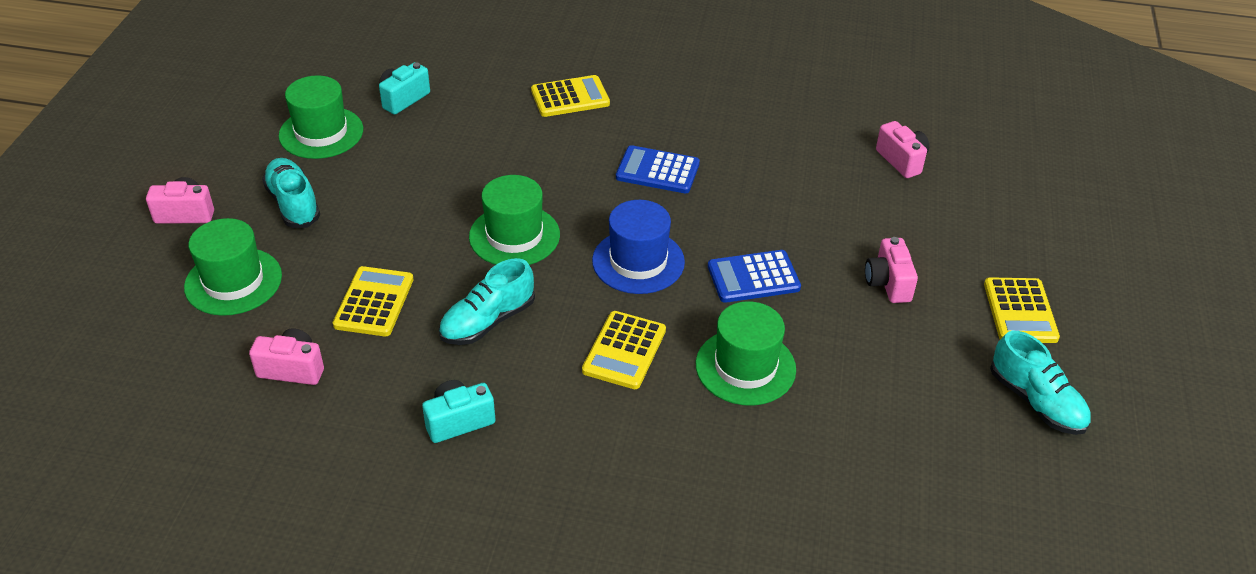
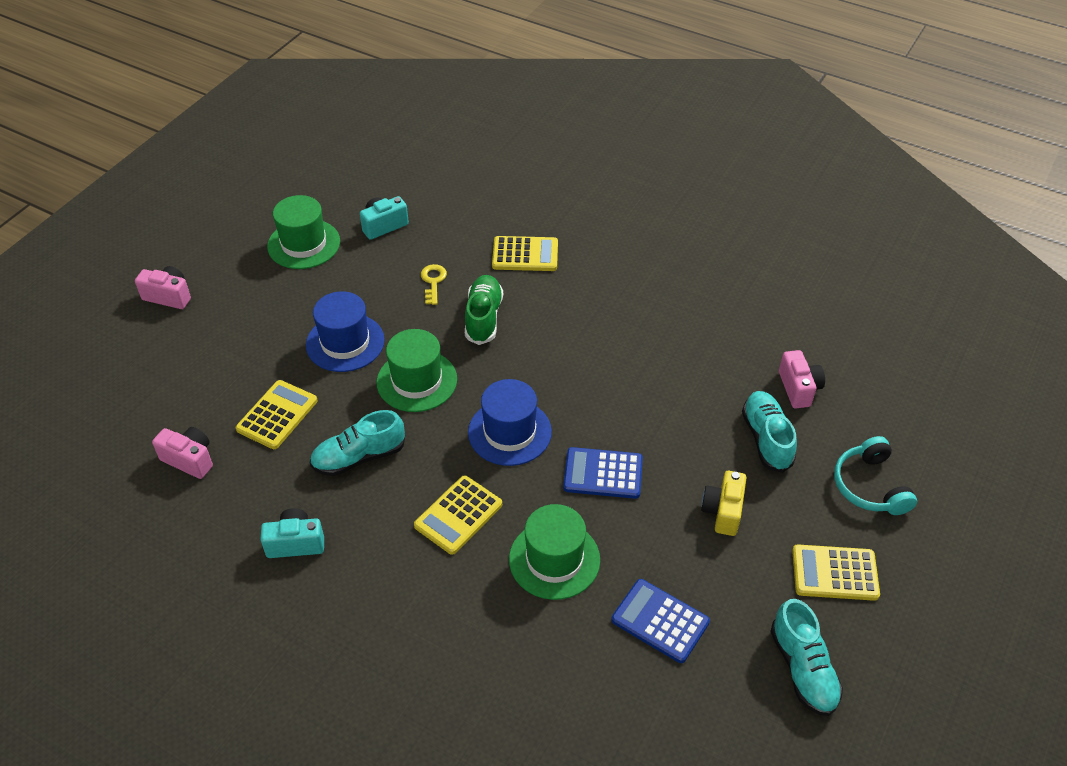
camera: 20 degrees right, 5 degrees up
green hat [184,218,282,316] -> none
turquoise shoe [262,158,320,228] -> turquoise shoe moved to [742,391,797,473]
blue calculator [616,145,700,193] -> blue calculator moved to [611,579,710,663]
pink camera [865,237,918,303] -> yellow camera [701,471,746,536]
yellow calculator [984,277,1060,343] -> yellow calculator turned 75 degrees clockwise [792,545,880,601]
none -> blue hat [306,291,385,372]
none -> yellow key [421,264,447,305]
none -> green shoe [465,275,503,345]
none -> turquoise headphones [834,436,917,515]

